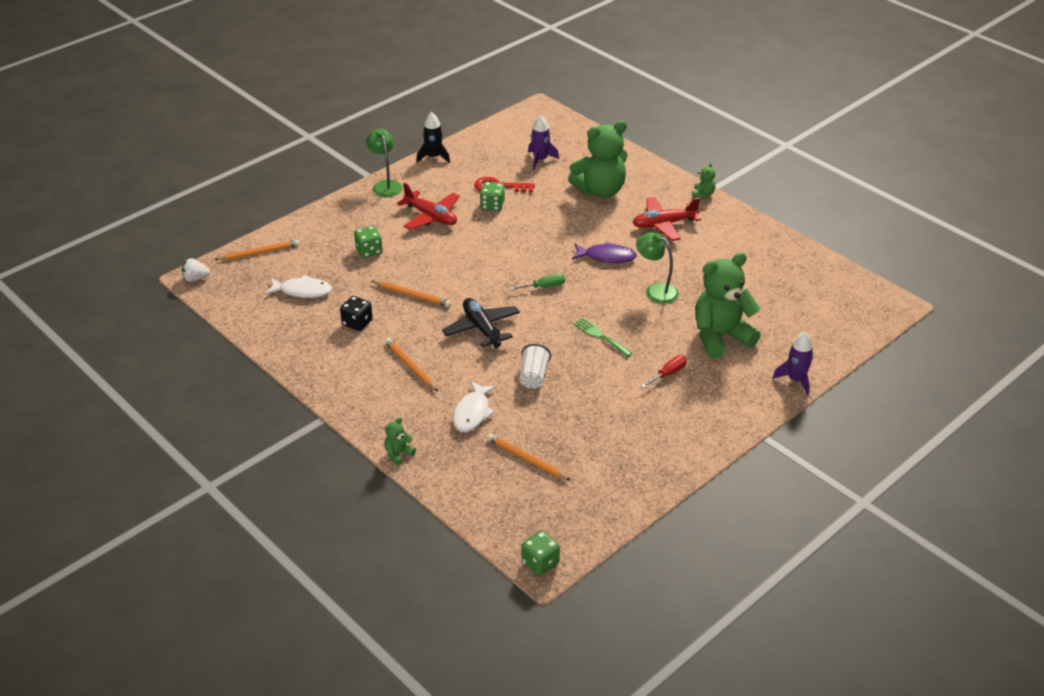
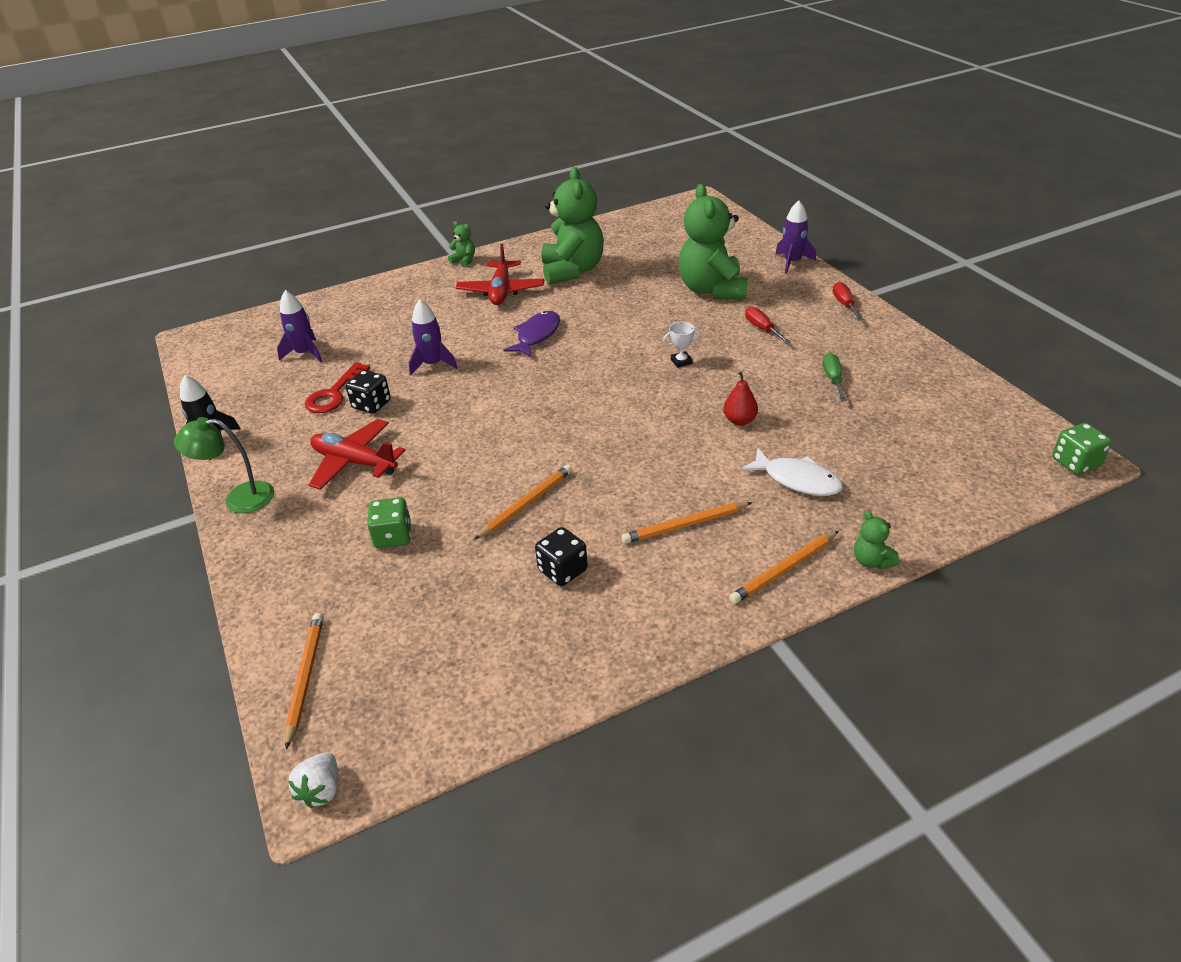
camera: 70 degrees left, 0 degrees up
white fish [265,275,332,298] -> none
red plane [397,183,460,230] -> red plane turned 120 degrees counterclockwise [309,419,406,490]
black plane [442,298,520,348] -> none
green dice [480,182,505,211] -> black dice [346,370,391,414]
orange pencil [487,434,571,480] -> orange pencil moved to [729,531,839,604]
green screwdriver [510,274,565,290] -> green screwdriver moved to [823,353,847,401]
white cup [519,344,551,389] -> red pear [723,371,758,425]
green teddy bear [568,120,628,198] -> green teddy bear moved to [542,167,604,285]
green fork [573,318,632,357] -> white trophy [663,322,700,368]
green lamp [636,232,679,304] -> none
none -> purple rocket [409,299,457,376]
none -> red screwdriver [833,282,863,320]

